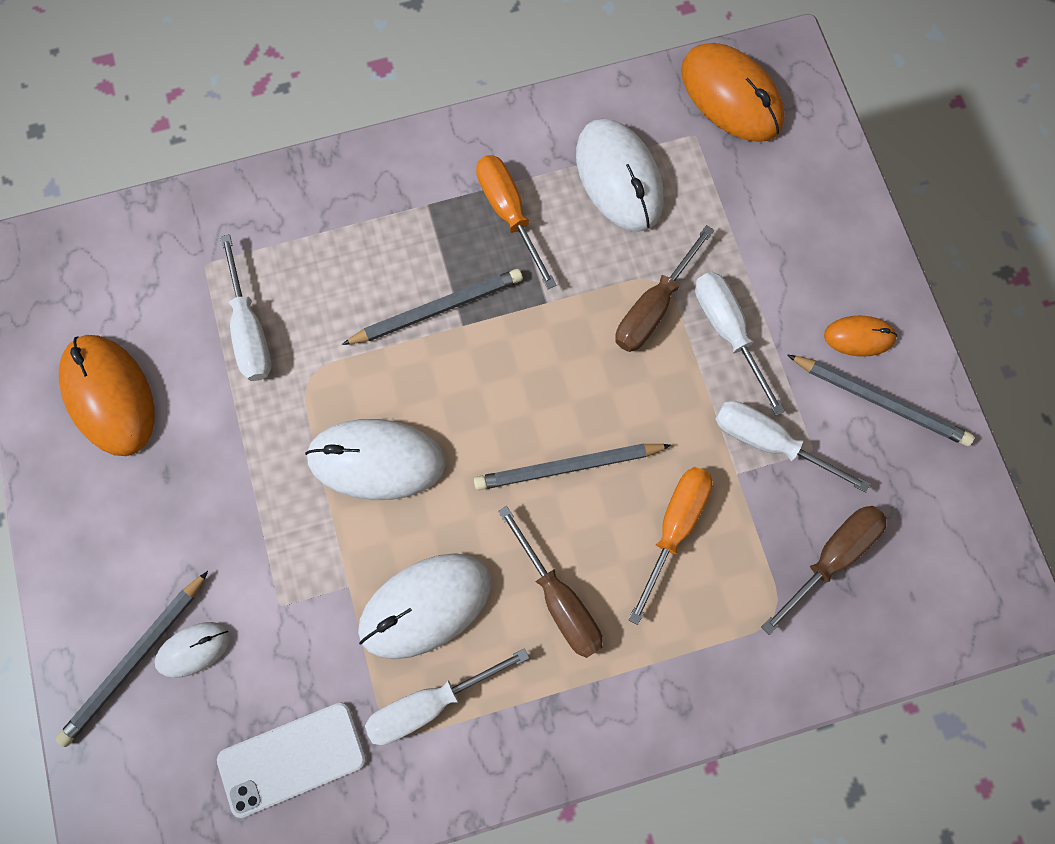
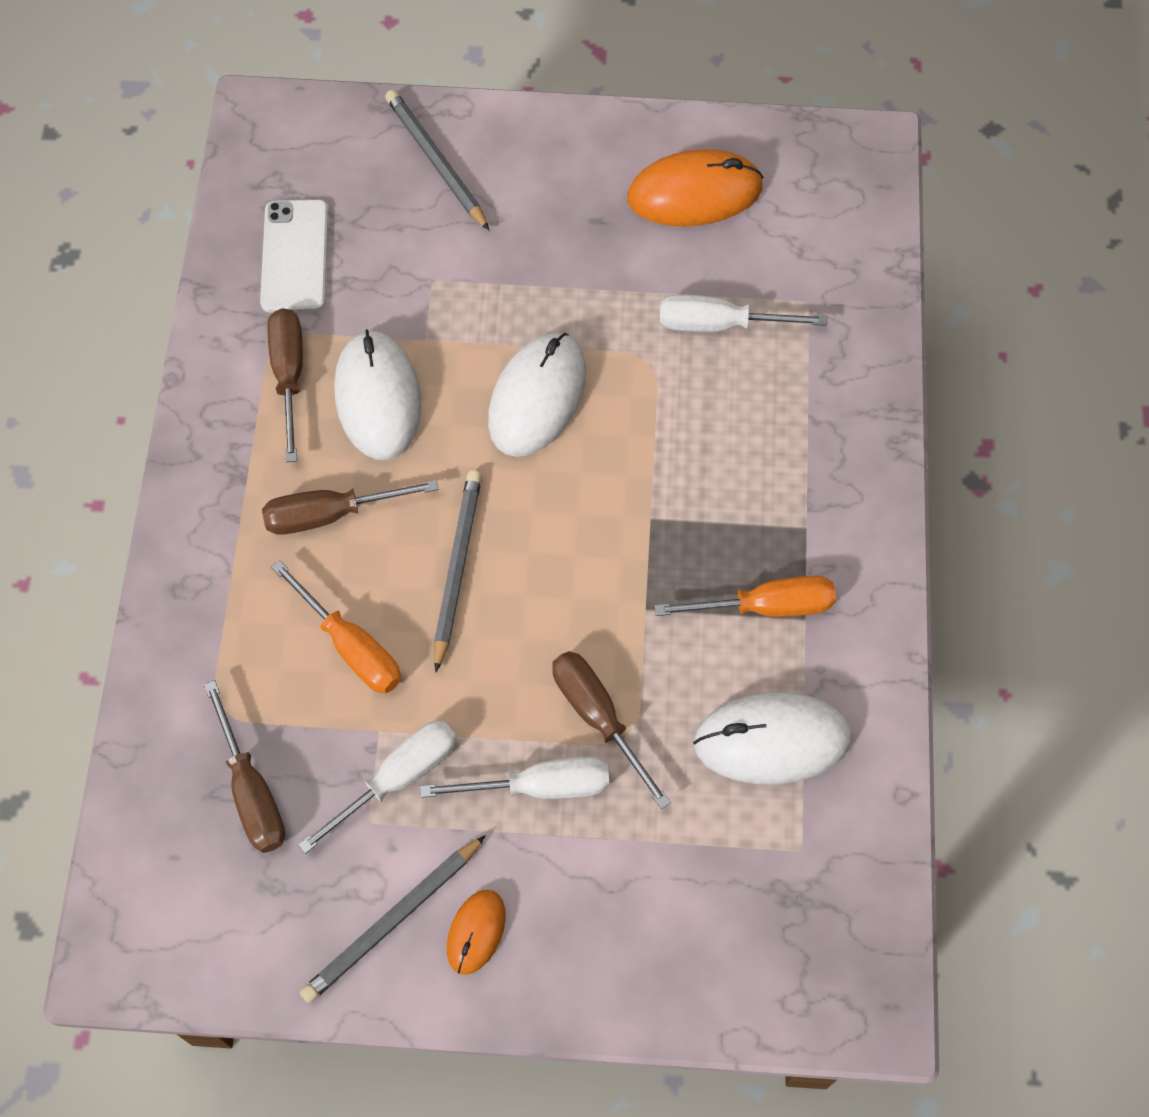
camera: 110 degrees right, 10 degrees down
white mouse [155,622,230,678] -> none
grey pencil [342,269,523,345] -> none
white screwdriver [365,648,529,745] -> brown screwdriver [268,308,303,462]
orange mouse [681,43,785,142] -> none

